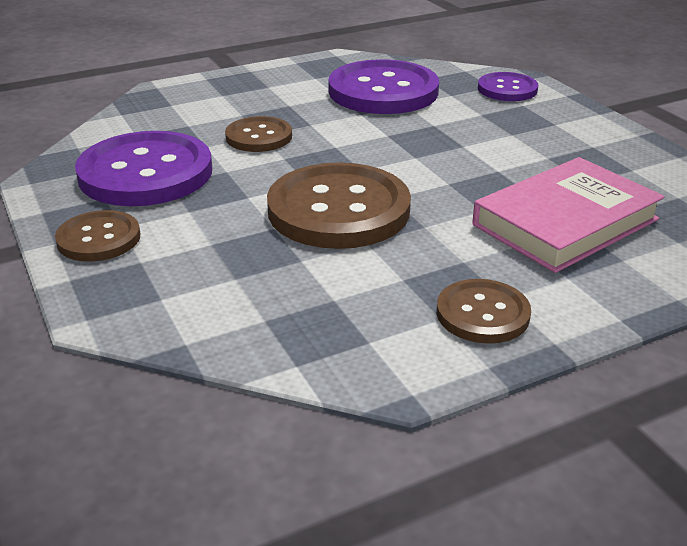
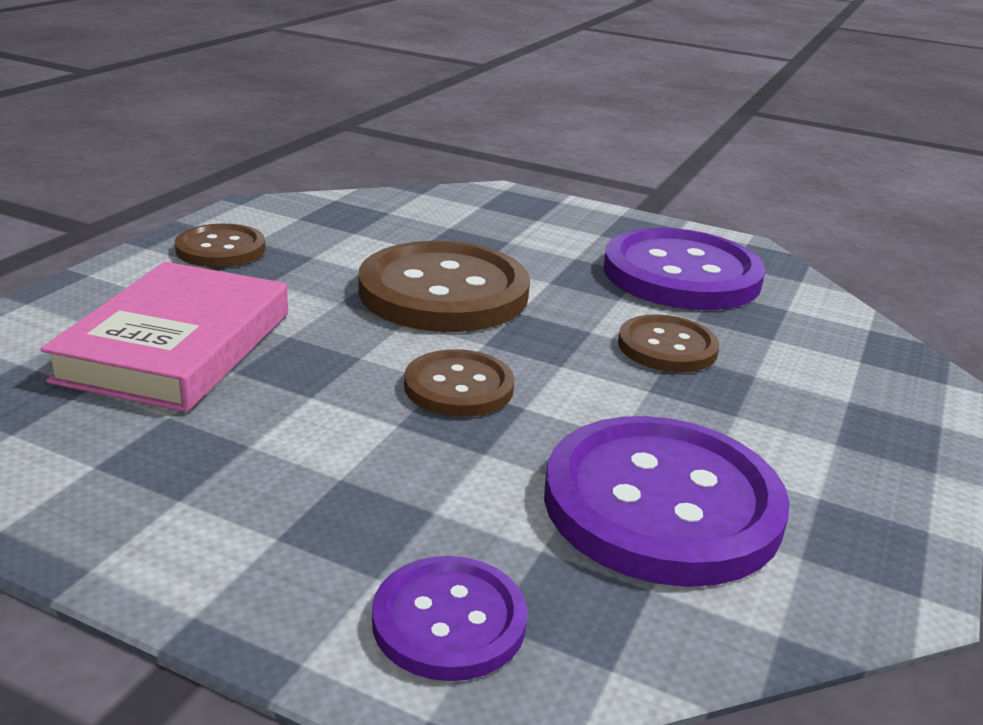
camera: 140 degrees right, 5 degrees down
brown button [55,210,140,262] -> brown button moved to [404,349,515,417]

